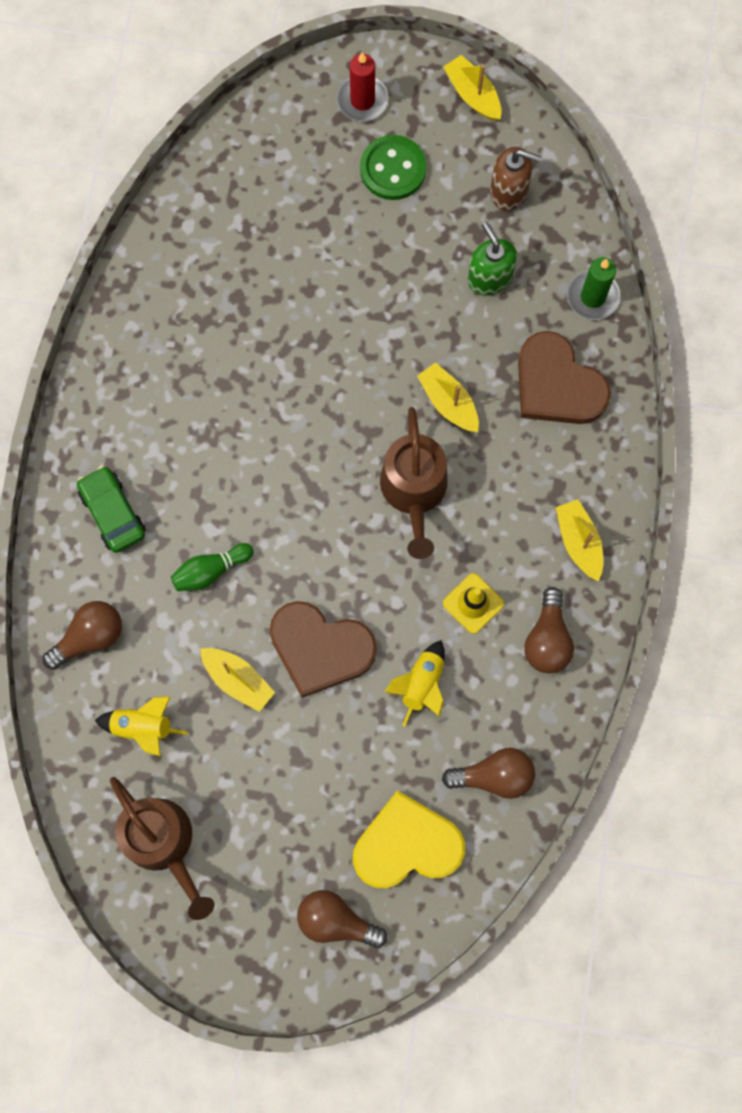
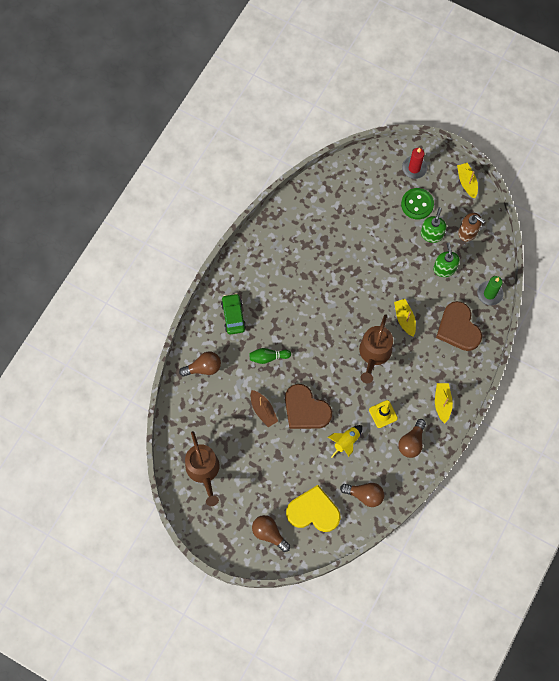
camera: 20 degrees right, 5 degrees down
yellow rocket [95,696,188,756] -> none
yellow boat [200,648,275,712] -> brown boat [251,390,278,427]
none -> green soap dispenser [421,207,446,243]

